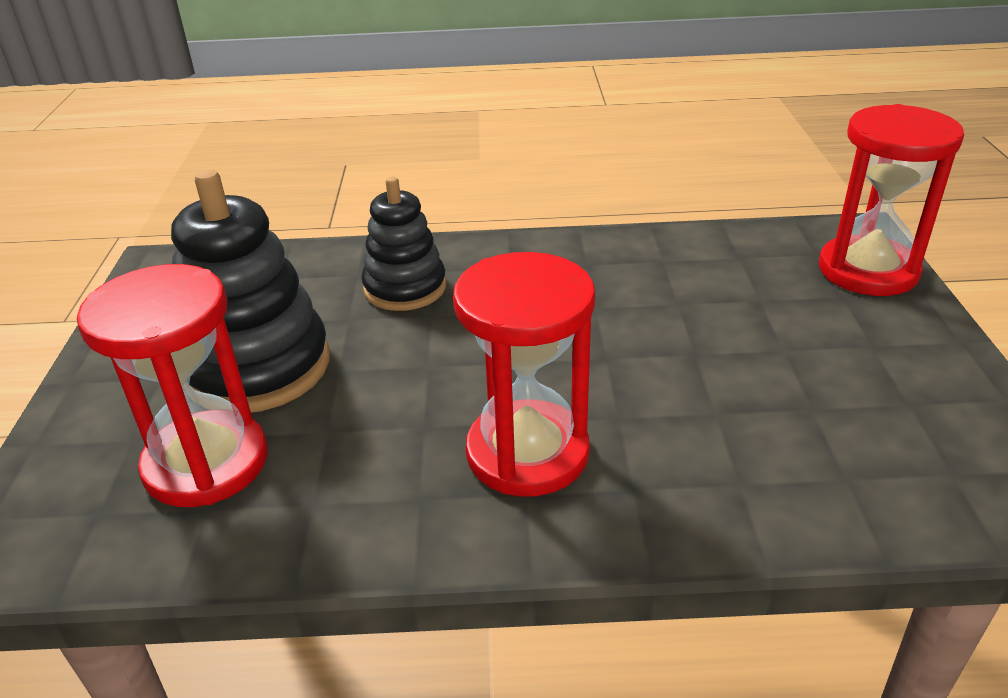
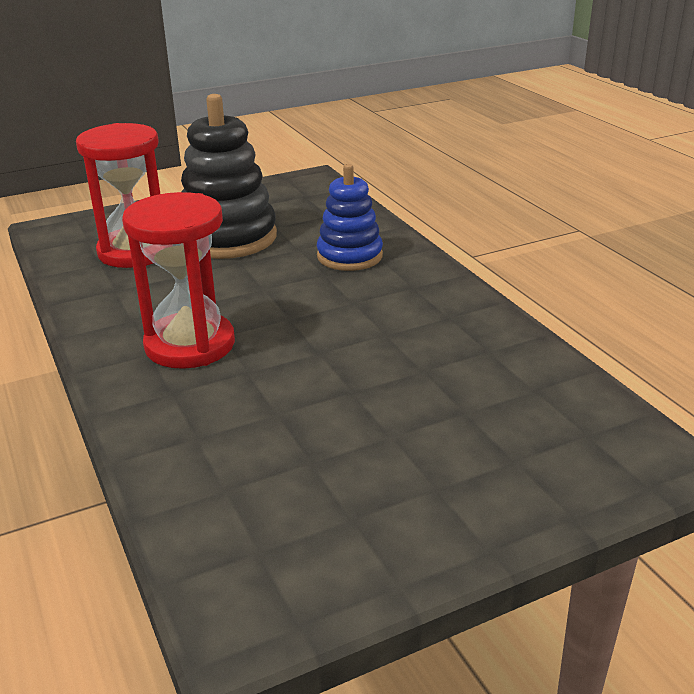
camera: 65 degrees right, 5 degrees down
black stacking toy [361,176,446,311] -> blue stacking toy [317,164,383,271]
red hourglass [819,104,964,296] -> none

